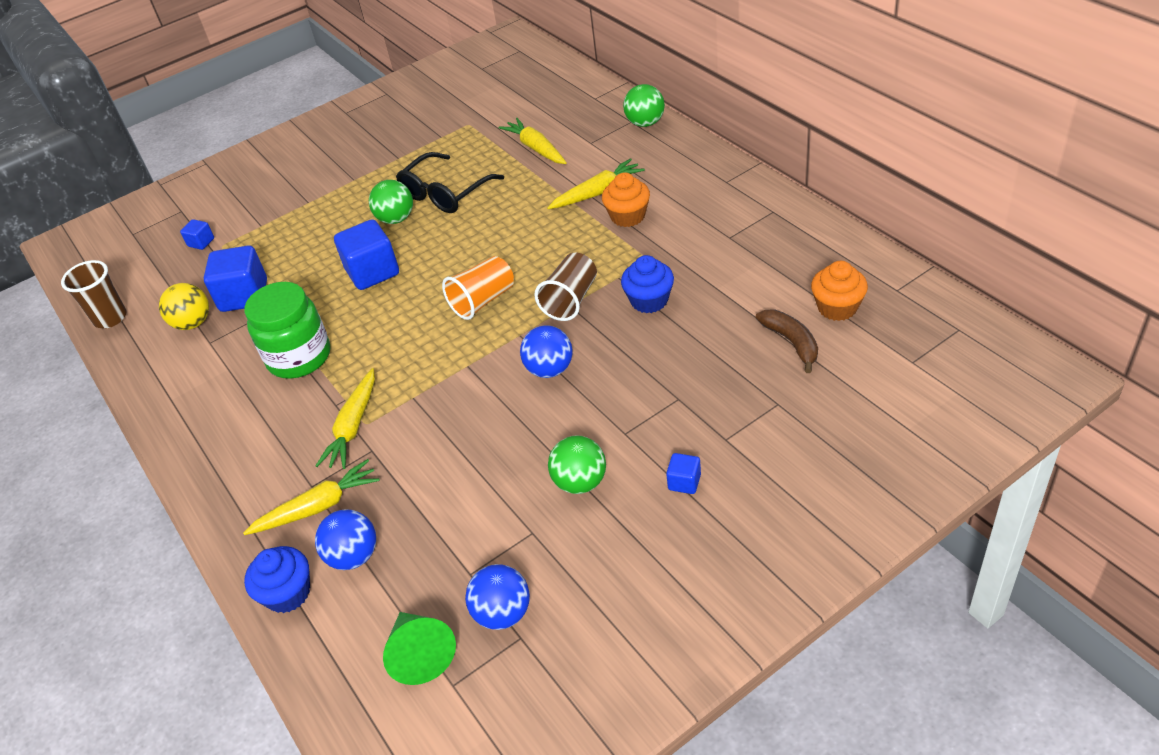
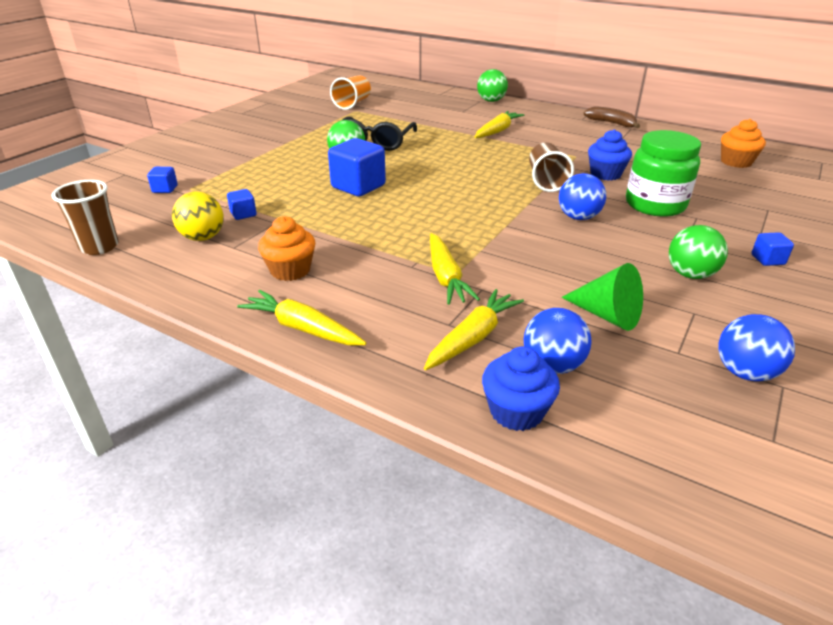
camera: 30 degrees left, 10 degrees down
blue cube [204,245,267,312] -> blue cube [227,189,257,220], size x0.49
green jar [244,282,330,379] -> green jar moved to [626,130,701,217]
green cone [383,612,456,685] -> green cone moved to [561,263,643,331]
orange cup [442,256,514,320] -> orange cup moved to [330,75,371,110]
yellow carrot [499,118,567,164] -> yellow carrot moved to [237,290,366,345]
orange cupcake [602,172,650,227] -> orange cupcake moved to [258,216,315,281]
brown banana [756,310,818,373] -> brown banana moved to [584,106,640,128]

